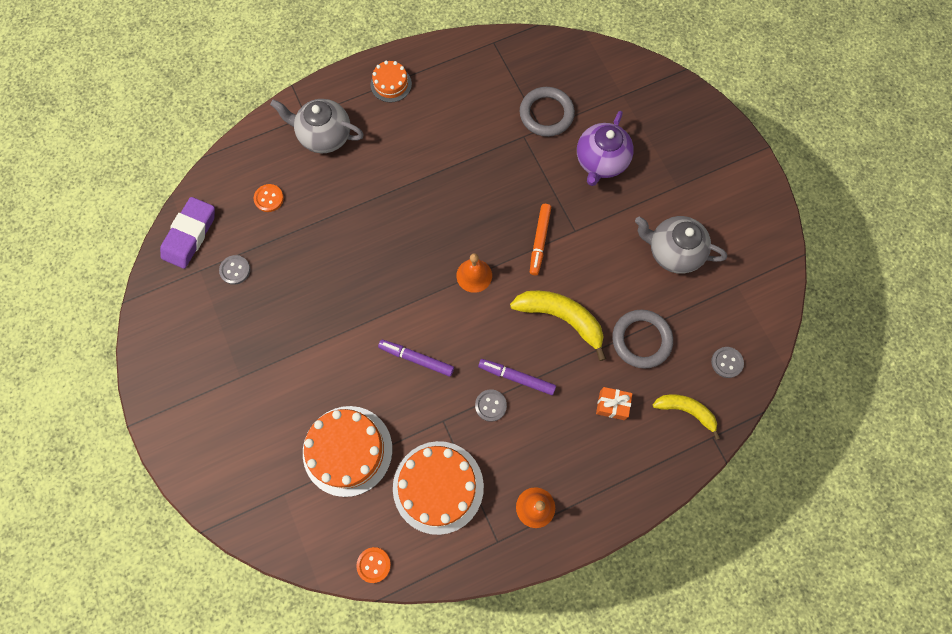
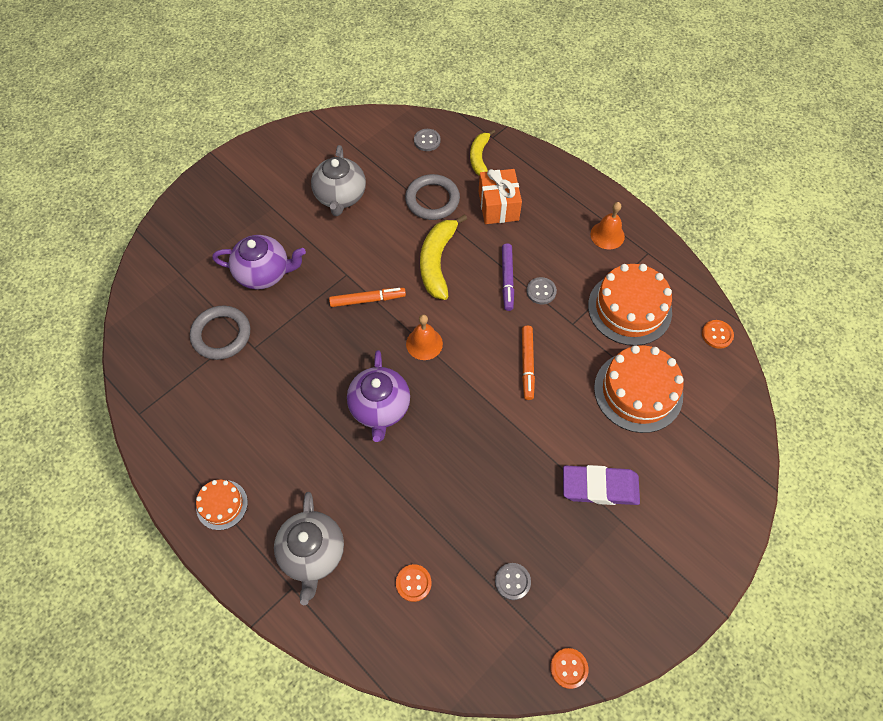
camera: 110 degrees left, 10 degrees down
purple eraser [160,197,215,269] -> purple eraser moved to [563,465,640,505]
purple marker [378,339,454,377] -> orange marker [522,326,535,400]
orange gift [596,387,632,420] -> orange gift [479,169,522,224], size x1.62
none -> purple teapot [347,350,410,442]
none -> orange button [550,648,588,689]

